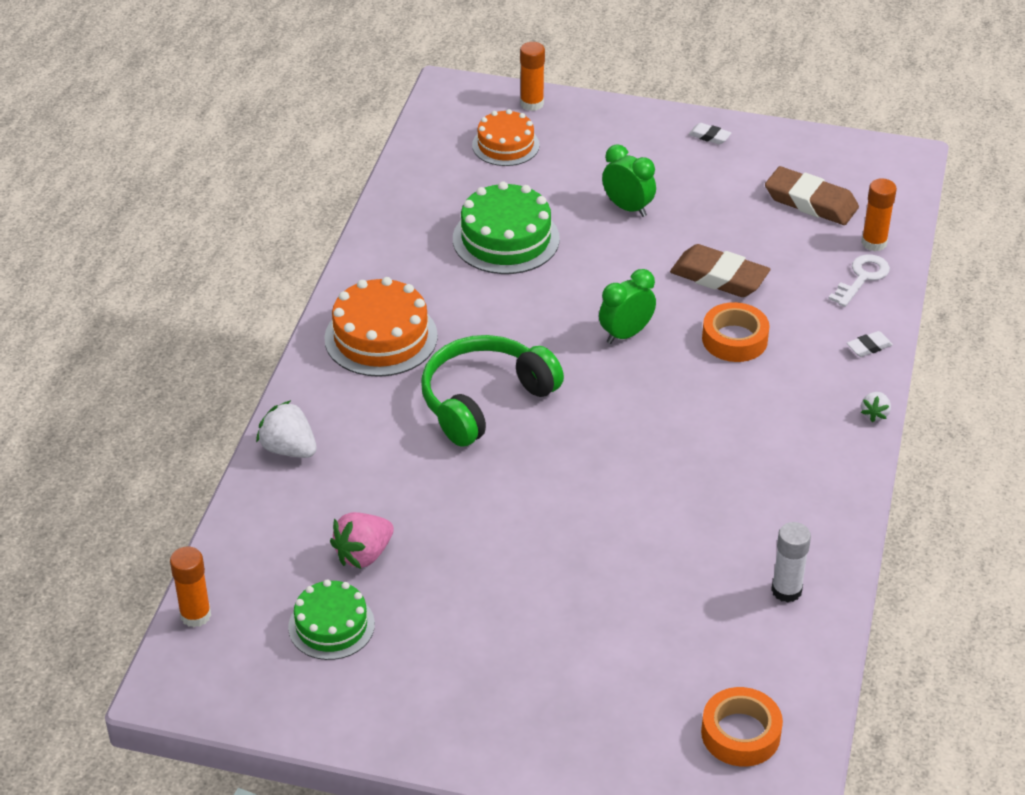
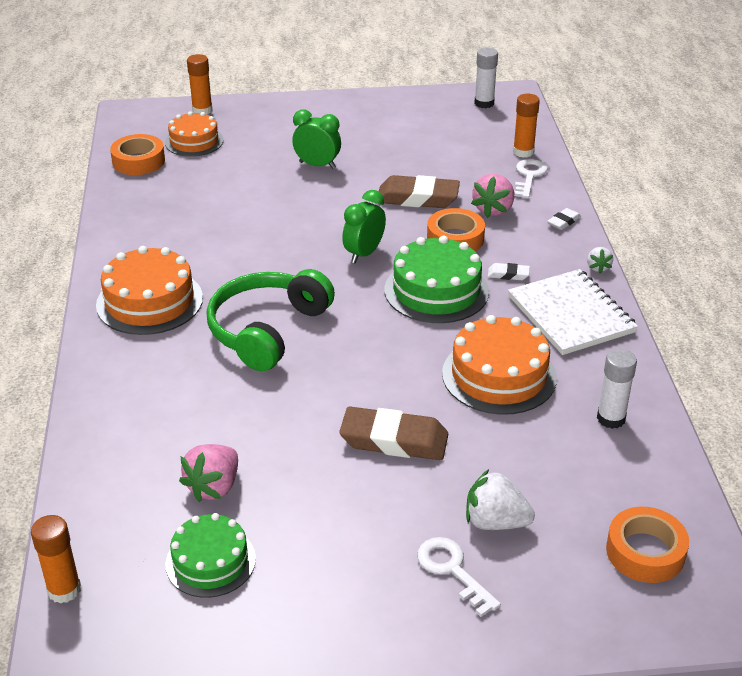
camera: 20 degrees left, 5 degrees down
white strawberry [256,400,317,458] -> white strawberry moved to [466,469,535,530]
green cake [453,182,560,274] -> green cake moved to [385,236,489,323]
white eraser [689,123,731,145] -> white eraser moved to [487,263,530,280]
brown eraser [765,166,859,225] -> brown eraser moved to [339,407,448,460]
none -> orange tape [110,134,165,175]
none -> white key [417,537,501,617]
none -> orange cake [442,315,557,415]
none -> pink strawberry [471,174,514,218]
none -> white glue stick [474,48,498,108]
none -> white notebook [508,269,638,355]

